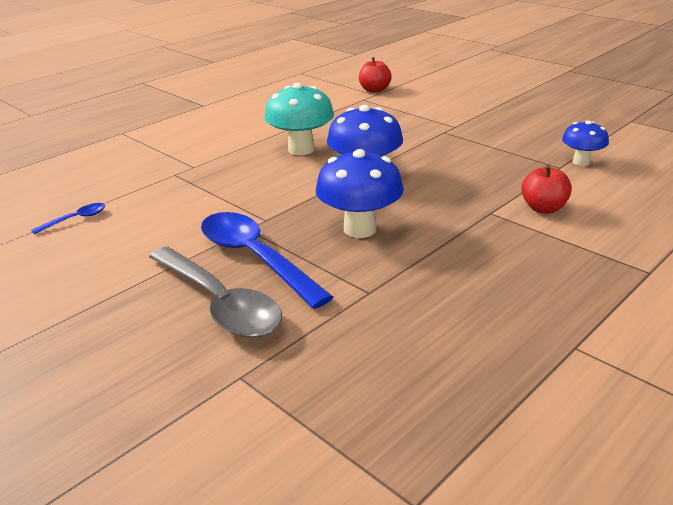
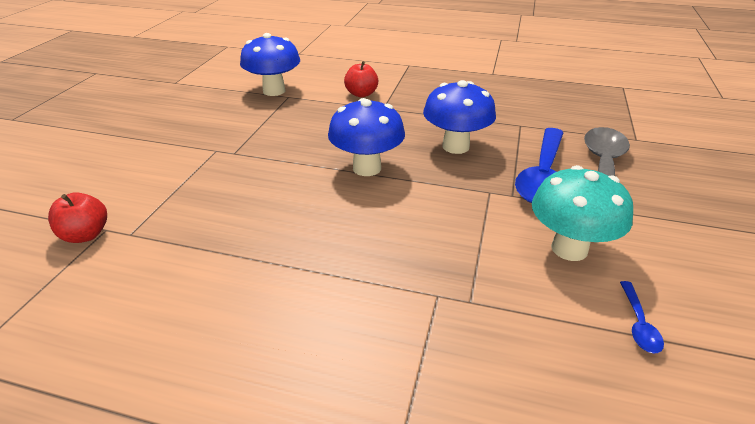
camera: 120 degrees left, 5 degrees up
blue spoon [31,203,105,234] -> blue spoon turned 105 degrees counterclockwise [620,281,664,354]
turquoise mushroom [264,83,334,155] -> turquoise mushroom moved to [532,165,633,261]
blue mushroom [562,120,609,166] -> blue mushroom [240,33,300,96], size x1.67

